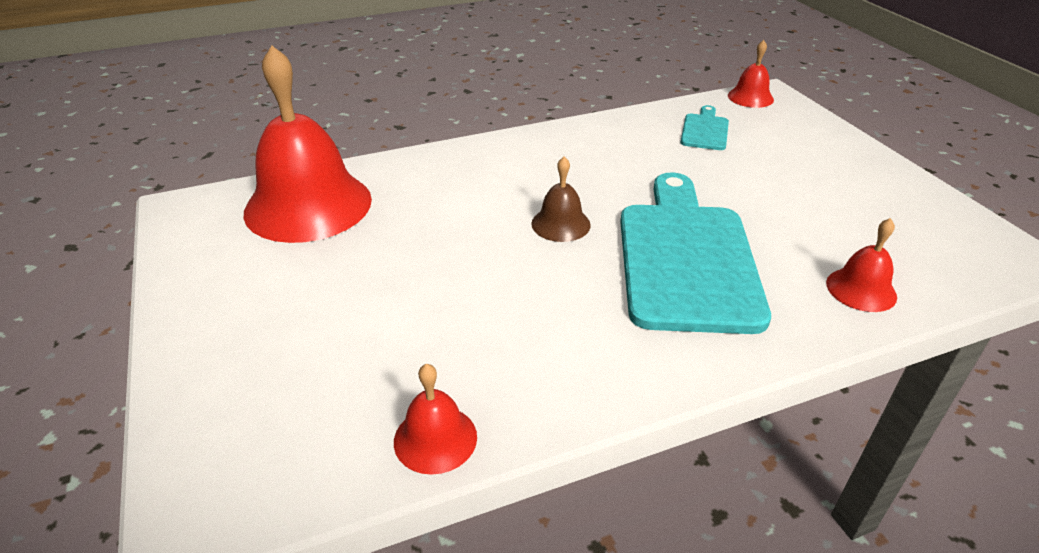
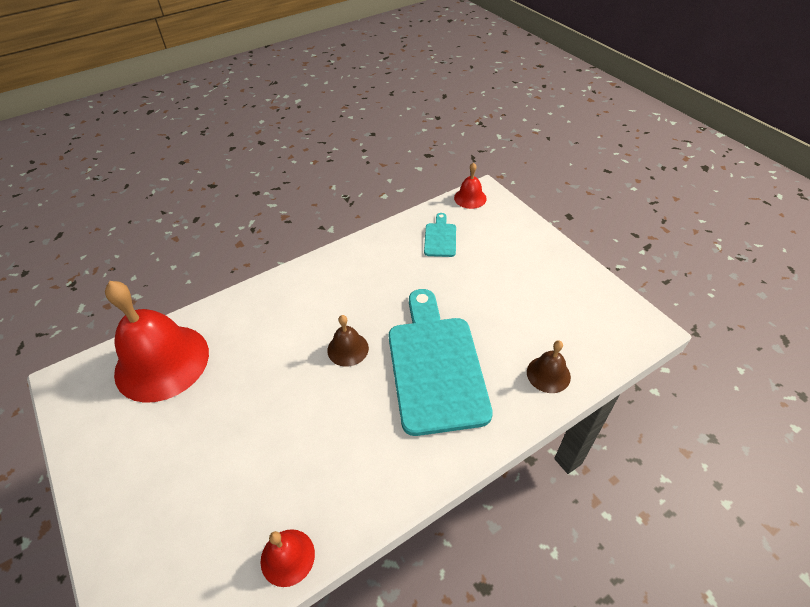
camera: 10 degrees left, 10 degrees up
red bell [826,218,897,312] -> brown bell [527,340,571,393]

